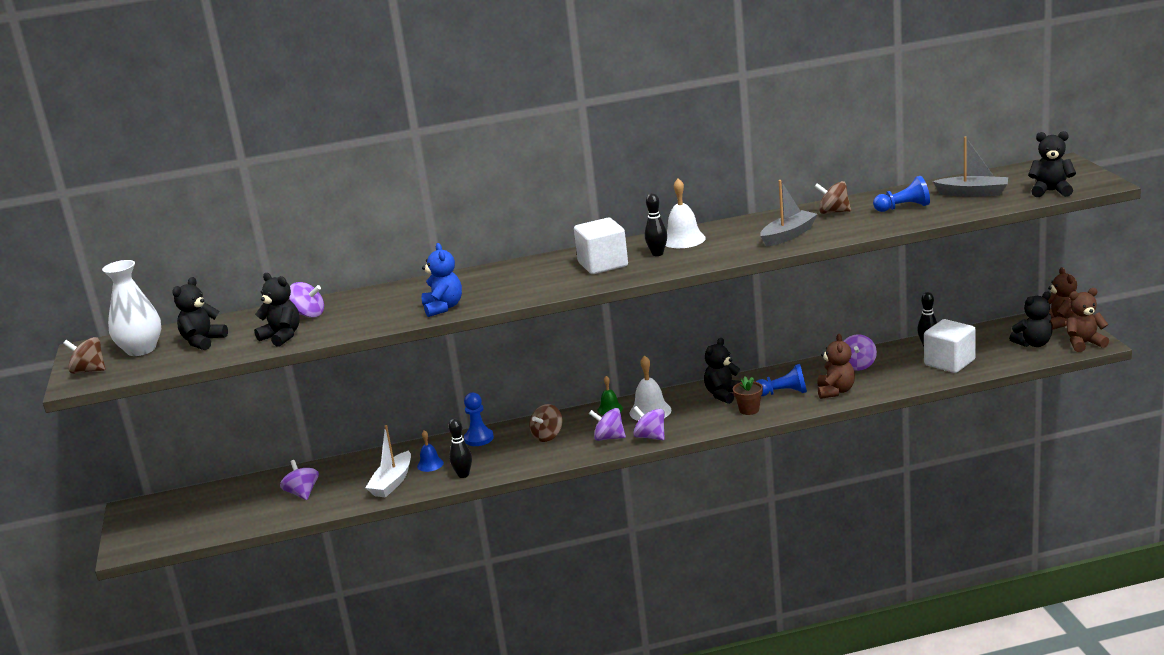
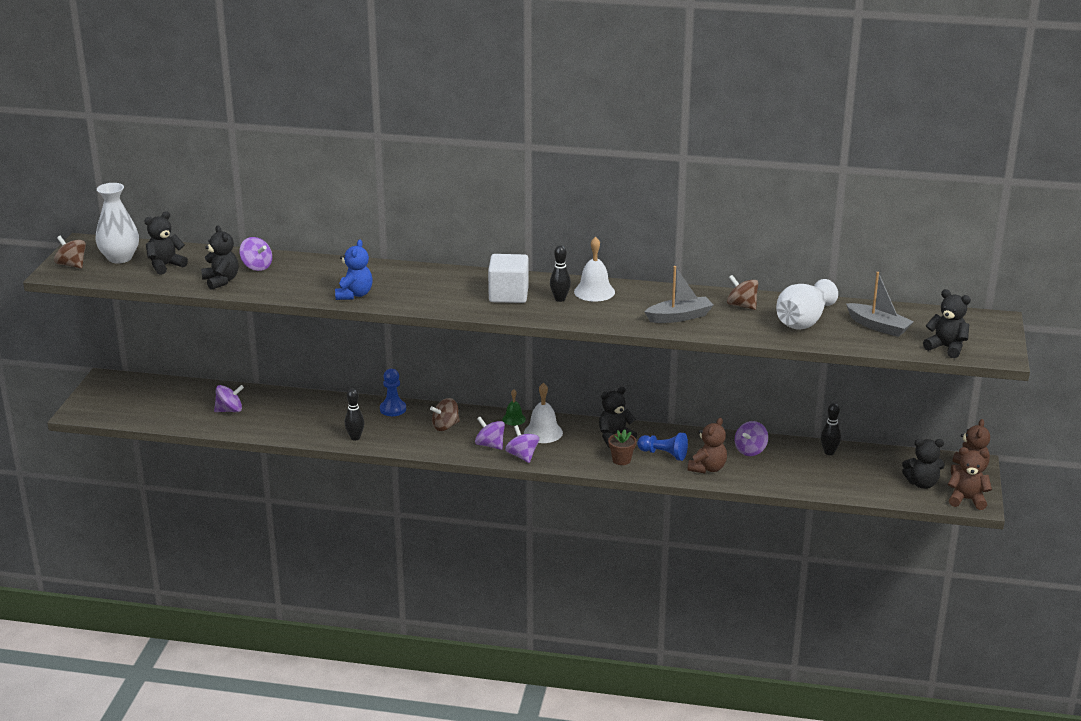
camera: 20 degrees right, 5 degrees up
purple spinning top [280,460,319,500] -> purple spinning top turned 75 degrees clockwise [214,385,244,412]
white boat [365,425,411,497] -> none
blue bell [417,430,444,472] -> none
blue pawn [873,176,930,212] -> white vase [776,279,838,330]
white cube [924,319,976,373] -> none

